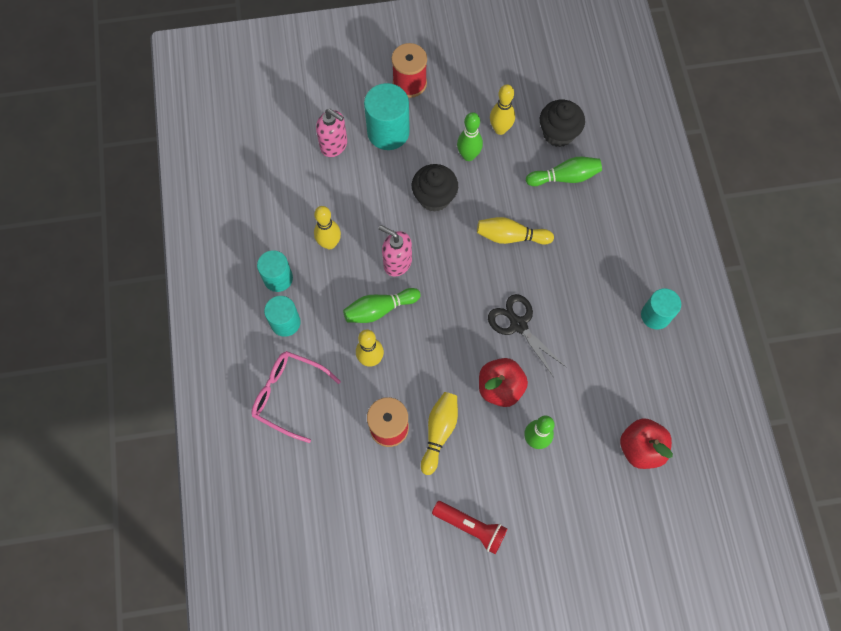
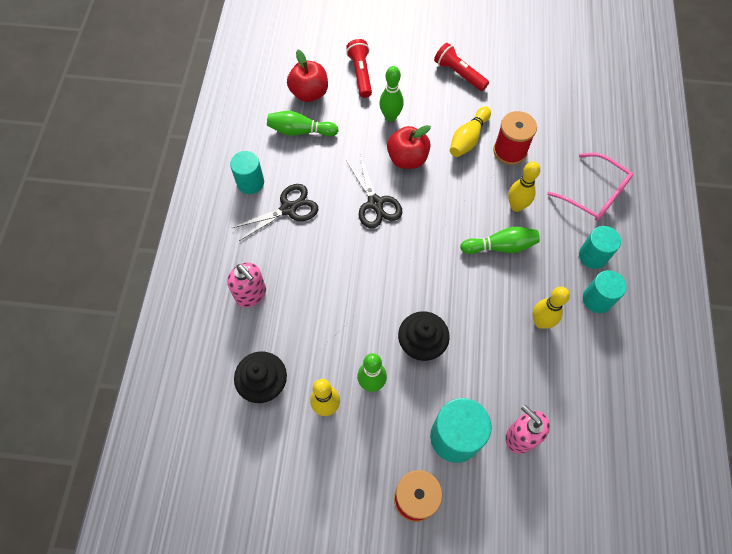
camera: 165 degrees left, 5 degrees down
pink soap dispenser [379,225,412,276] -> pink soap dispenser moved to [227,263,266,308]
yellow bowling pin [477,217,554,245] -> none
green bowling pin [526,157,602,186] -> green bowling pin moved to [267,111,339,136]
none -> black scissors [232,184,318,241]
none -> red flashlight [346,39,372,98]

